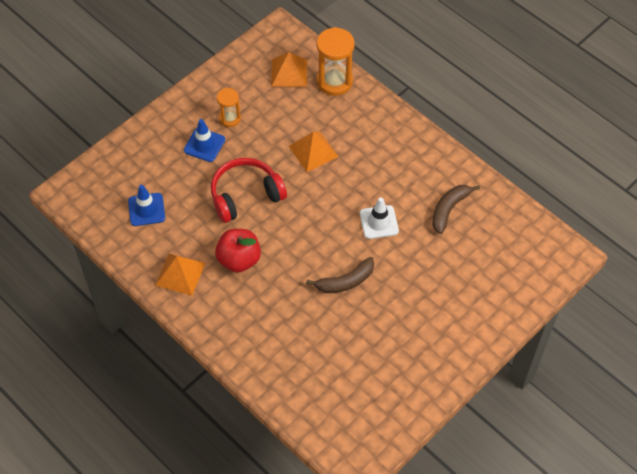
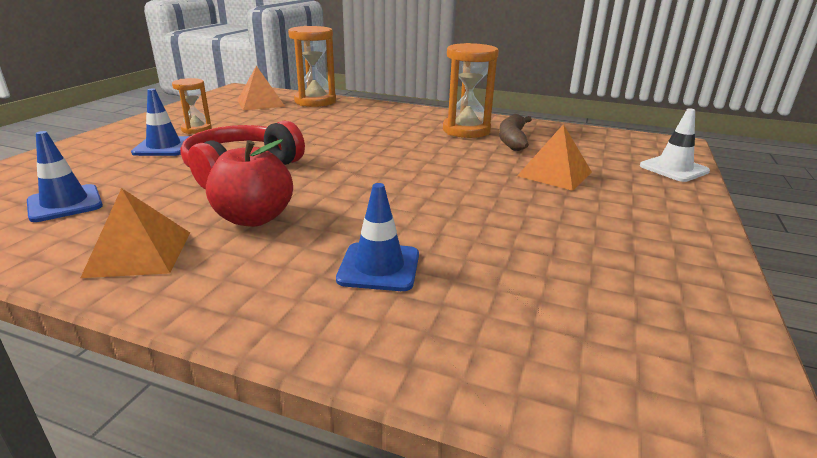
camera: 25 degrees left, 30 degrees down
orange pyramid [289,131,338,172] -> orange pyramid moved to [517,124,592,191]
brown banana [306,257,374,293] -> none
white traffic cone [360,197,399,239] -> white traffic cone moved to [640,108,710,182]
none -> blue traffic cone [336,183,419,291]
none -> orange hourglass [443,43,499,138]

